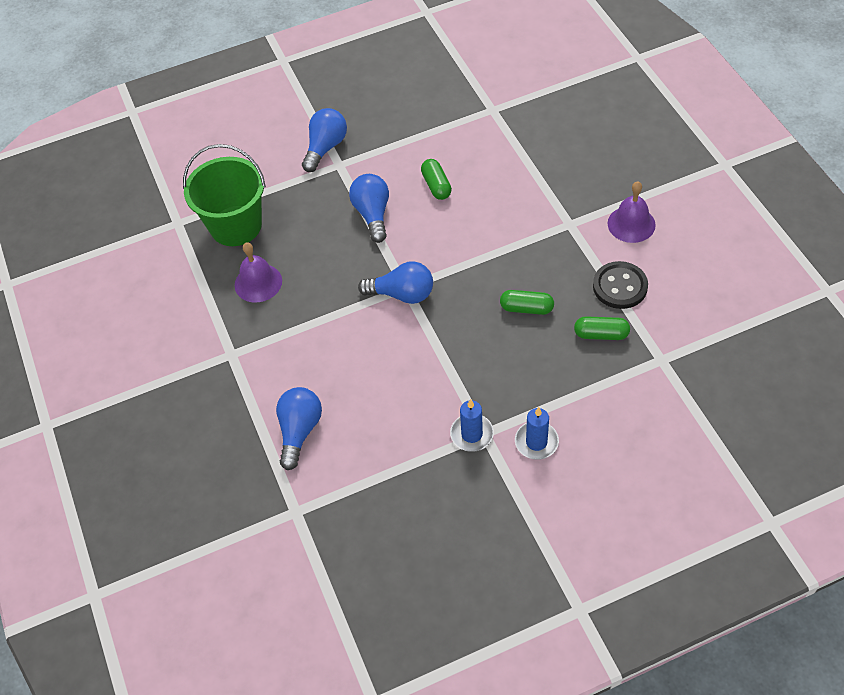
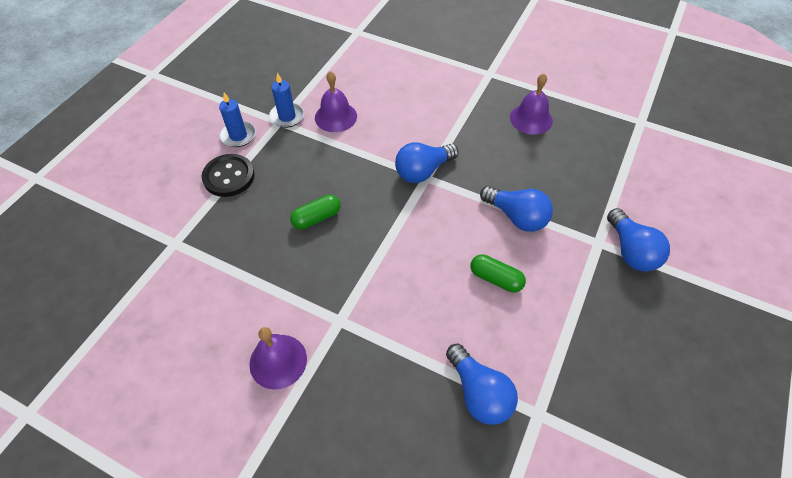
camera: 135 degrees right, 0 degrees up
green bucket [183,144,266,246] -> none
blue light bulb [276,387,322,470] -> blue light bulb moved to [446,343,518,425]
green capsule [574,316,630,340] -> none
black button [593,261,648,309] -> black button moved to [202,154,255,197]
none -> purple bell [315,71,357,132]

